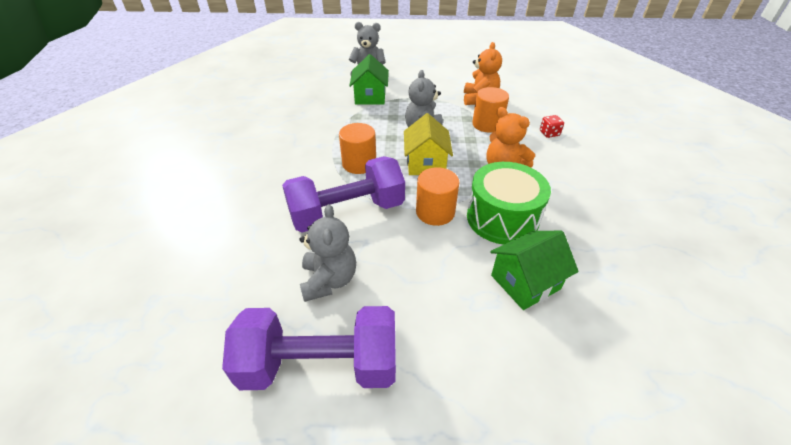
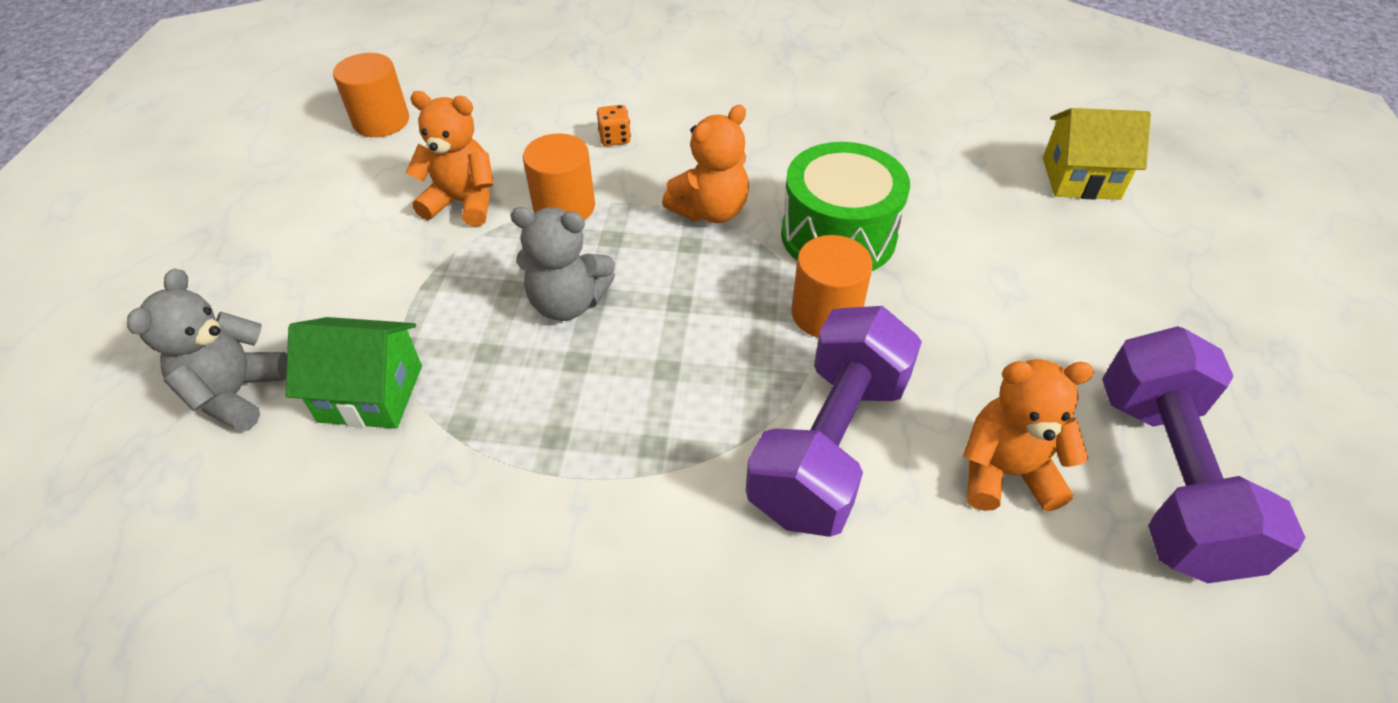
camera: 85 degrees left, 5 degrees up
purple dumbbell [282,156,405,233] -> purple dumbbell turned 45 degrees clockwise [746,306,922,537]
grey teddy bear [300,204,356,302] -> orange teddy bear [963,359,1094,511]
orange cylinder [339,123,376,174] -> orange cylinder moved to [333,53,409,137]
yellow house [404,113,453,175] -> yellow house moved to [1043,108,1151,200]
green house [490,231,579,310] -> none
red dice [540,115,564,138] -> orange dice [597,105,631,146]

